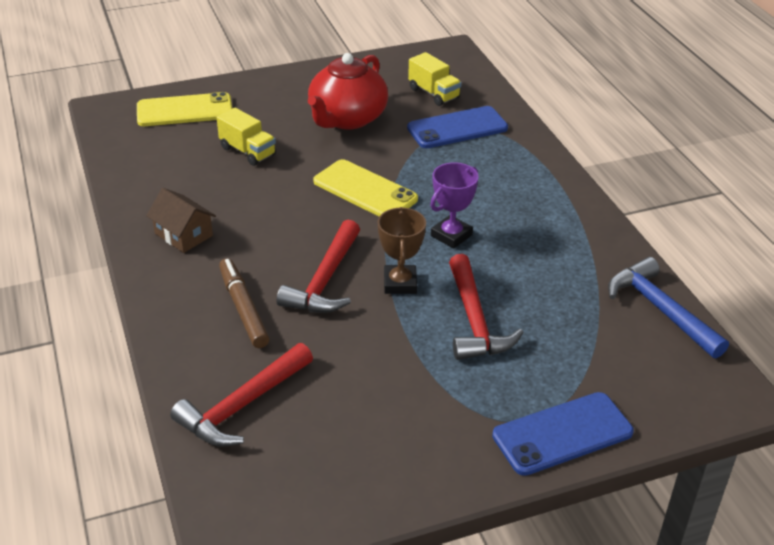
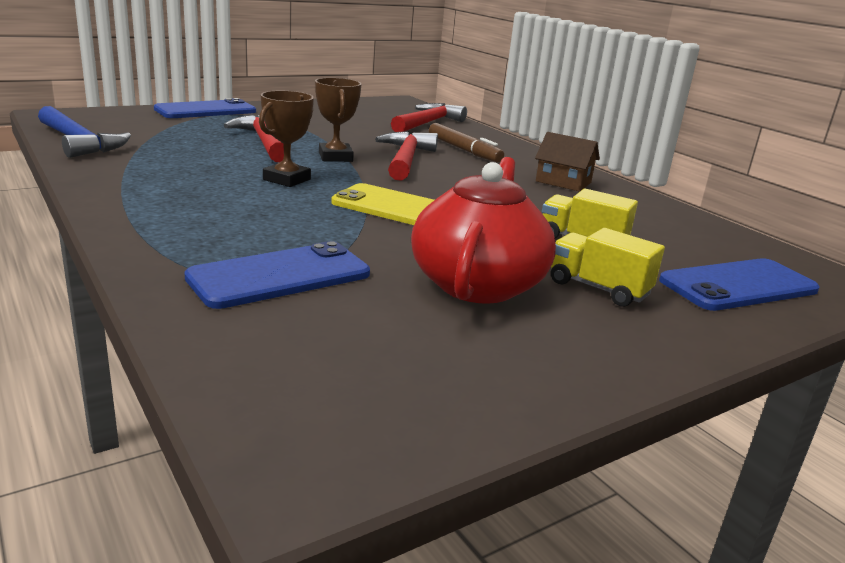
camera: 165 degrees right, 15 degrees down
yellow phone [137,92,232,126] -> blue phone [659,258,820,311]
yellow truck [408,52,462,106] -> yellow truck moved to [551,228,665,307]
purple trophy [430,162,479,249] -> brown trophy [259,91,314,187]

